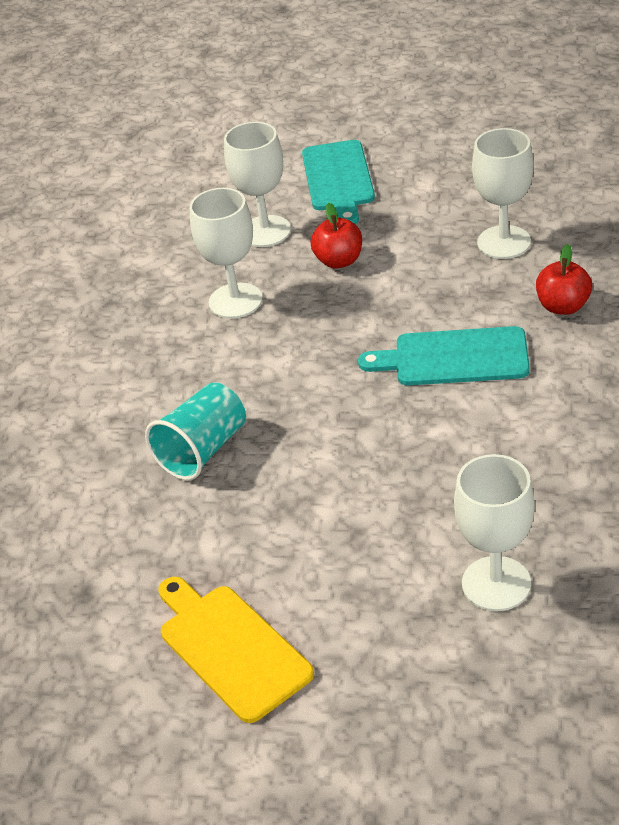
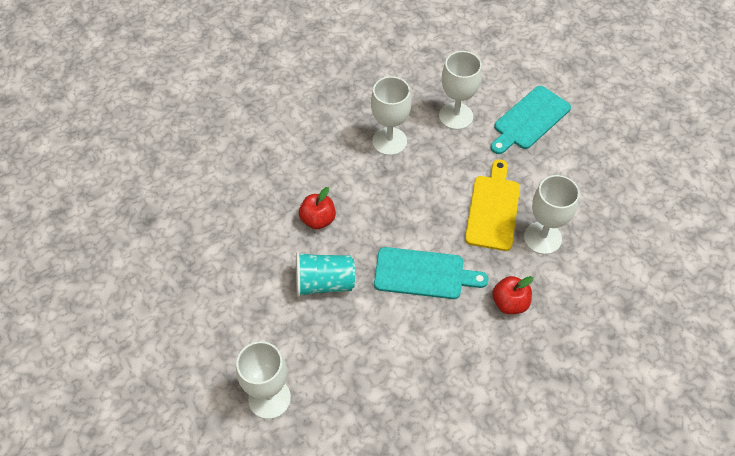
camera: 45 degrees right, 15 degrees up
turquoise cup [145,383,246,480] -> turquoise cup moved to [296,252,355,297]
yellow cutting board [158,577,314,723] -> yellow cutting board moved to [465,159,520,251]
red apple [311,203,362,269] -> red apple moved to [299,187,336,229]
turquoise cutting board [358,326,530,385] -> turquoise cutting board turned 135 degrees clockwise [374,247,489,299]

